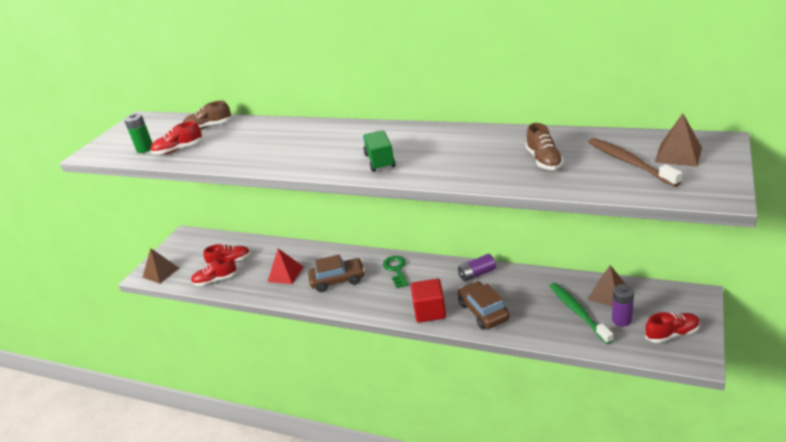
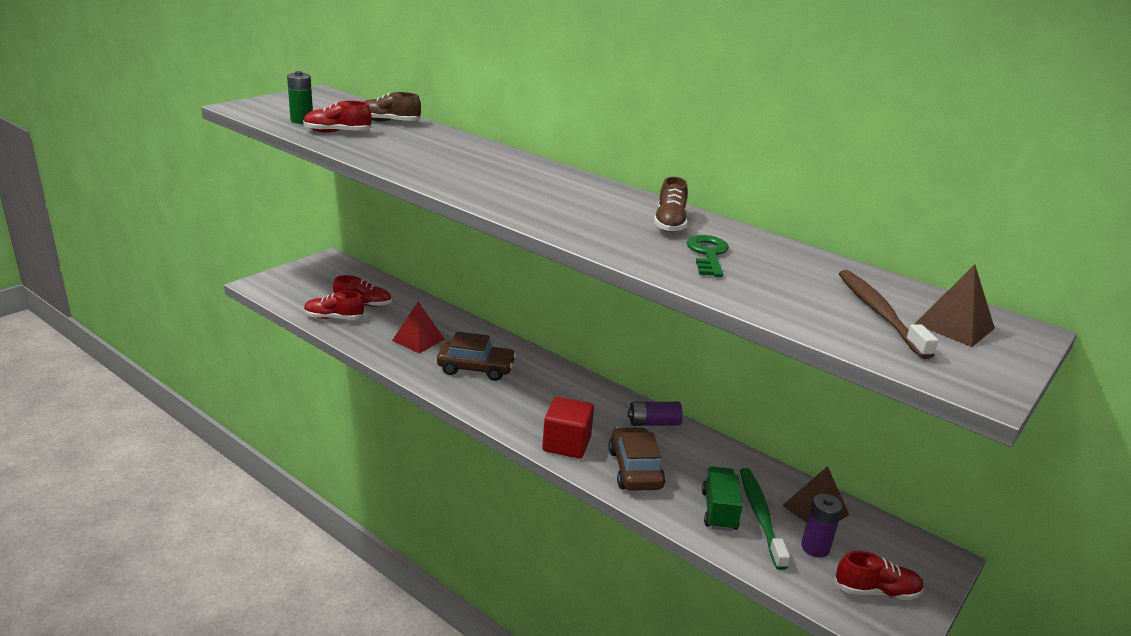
camera: 10 degrees right, 5 degrees down
brown pyramid [143,248,179,284] -> none
green truck [363,131,396,172] -> green truck moved to [702,466,743,531]
green key [383,256,409,288] -> green key moved to [687,235,729,277]
brown shoe [526,123,564,170] -> brown shoe moved to [654,177,688,232]

